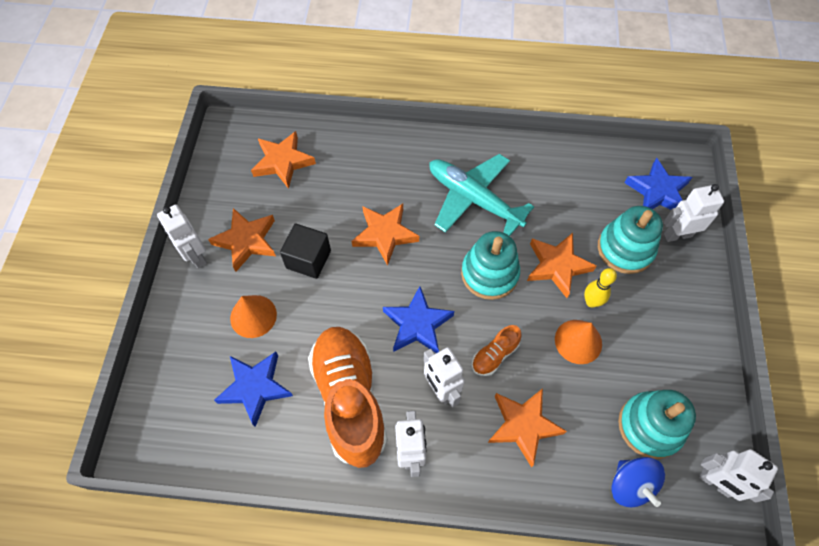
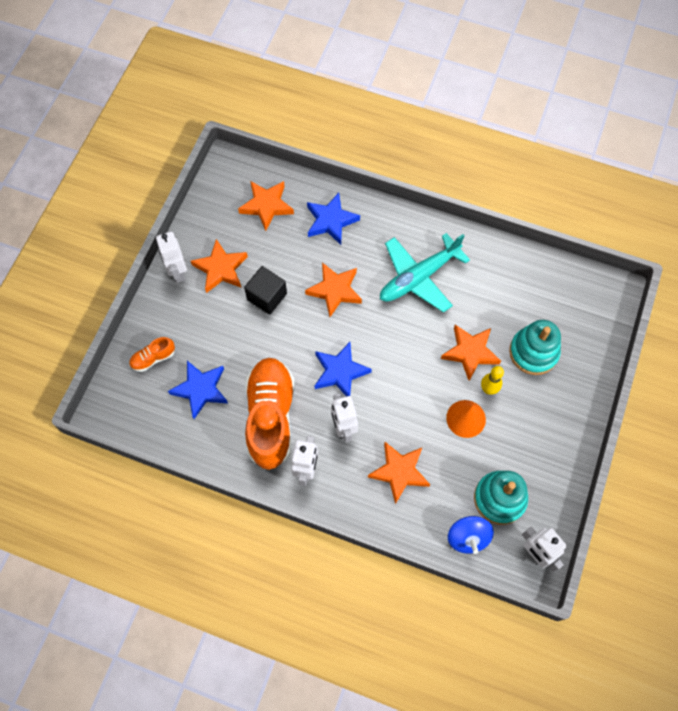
camera: 15 degrees right, 5 degrees up
orange cone [230,295,277,338] -> none
turquoise plane [429,154,534,236] -> turquoise plane turned 90 degrees counterclockwise [380,233,470,313]
turquoise stacking toy [461,231,520,300] -> none
orange shoe [472,325,522,376] -> orange shoe moved to [129,337,175,372]
blue star [625,158,693,210] -> blue star moved to [307,193,360,245]
white robot [664,184,724,242] -> none

